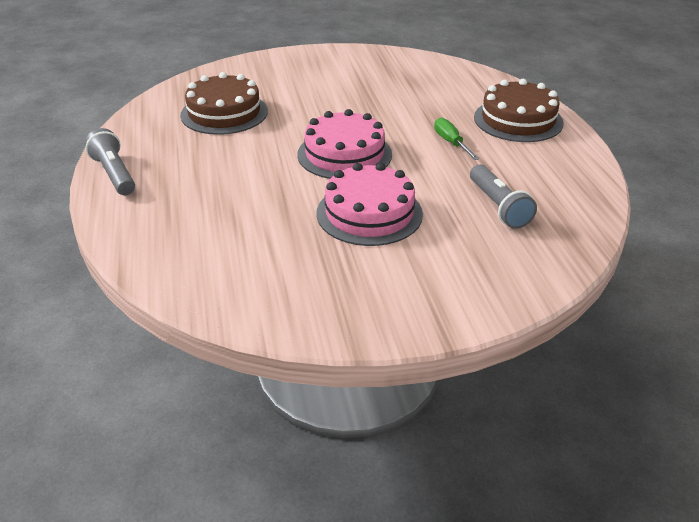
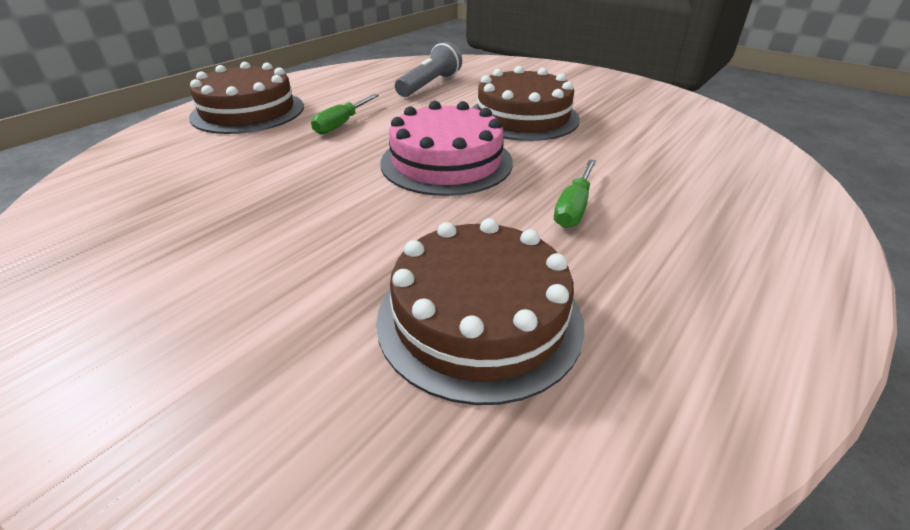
camera: 130 degrees left, 0 degrees up
grey flashlight [85,128,135,195] -> none
pink cake [317,163,423,246] -> brown cake [472,66,580,141]
none -> green screwdriver [554,159,597,228]

